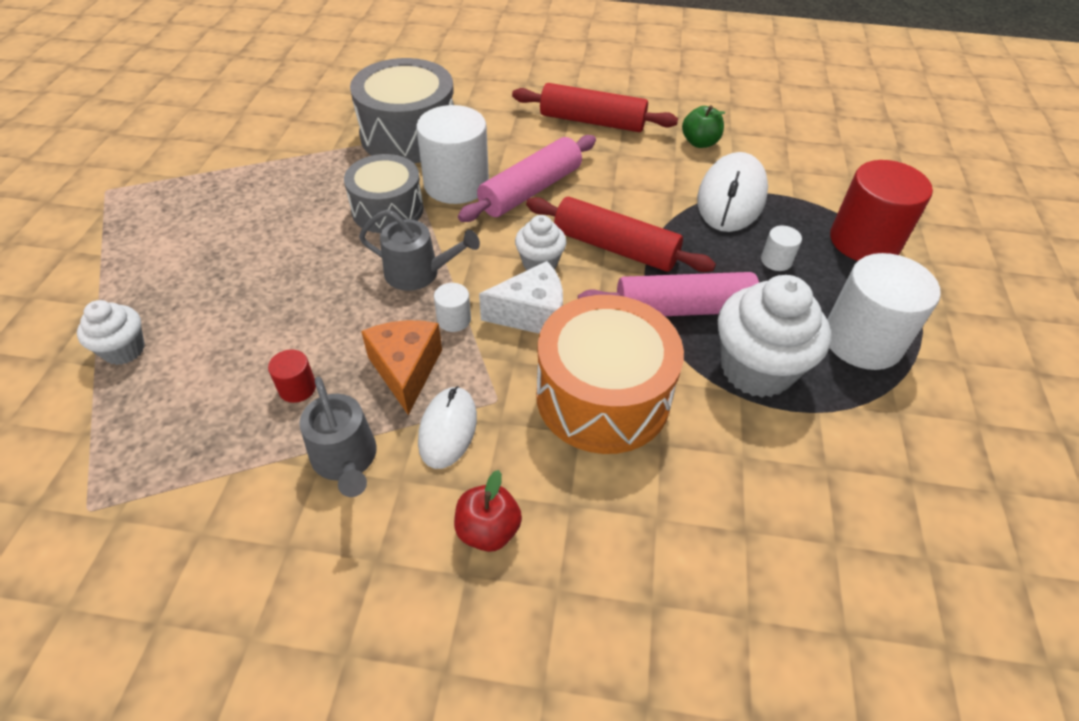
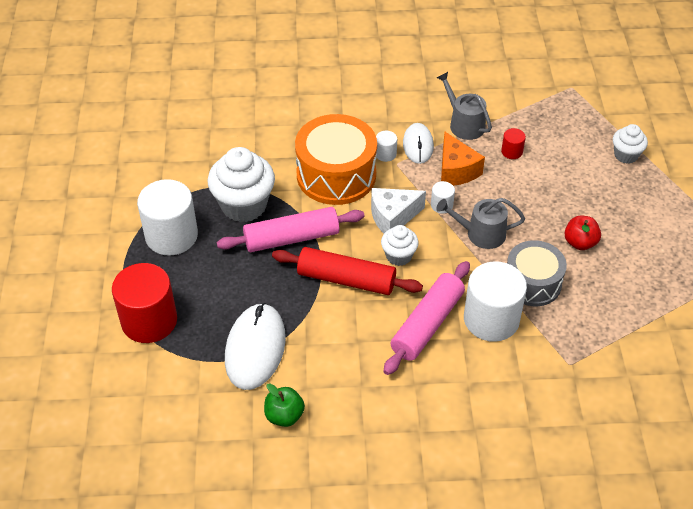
camera: 170 degrees right, 0 degrees up
grey drum [350,58,454,163] -> none
red apple [454,470,522,552] -> red apple moved to [564,216,601,250]
red rolling pin [512,83,678,132] -> none
white cylinder [761,226,802,271] -> white cylinder moved to [376,131,397,162]

